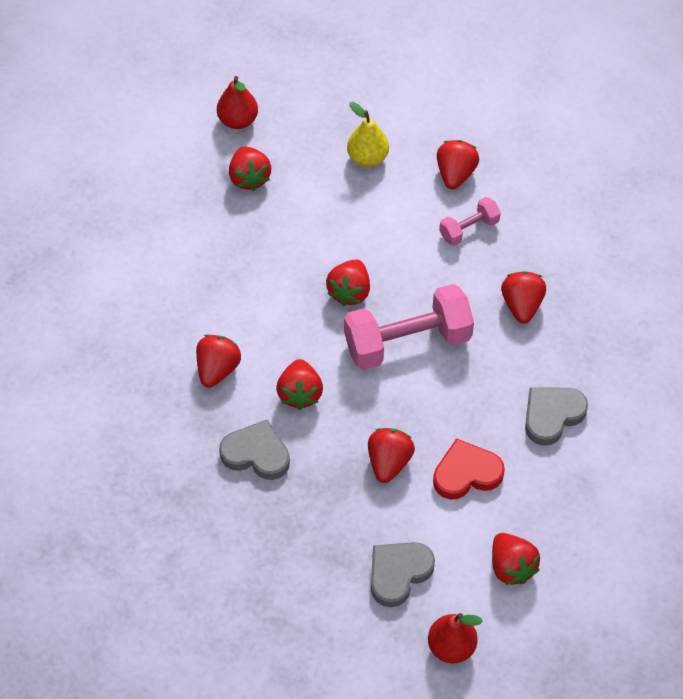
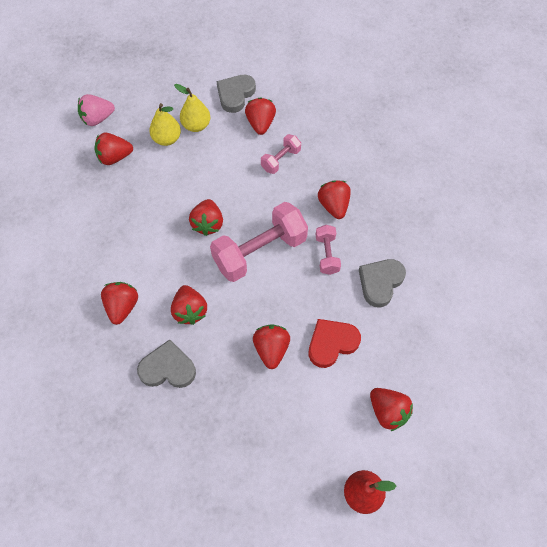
camera: 15 degrees left, 5 degrees up
red pear [217,76,258,129] -> pink strawberry [78,94,115,126]
red strawberry [229,146,271,191] -> red strawberry turned 105 degrees clockwise [94,133,133,165]
grey heart [371,542,435,607] -> grey heart moved to [217,75,256,113]
none -> yellow pear [149,103,181,146]
none -> pink dumbbell [316,225,341,275]

